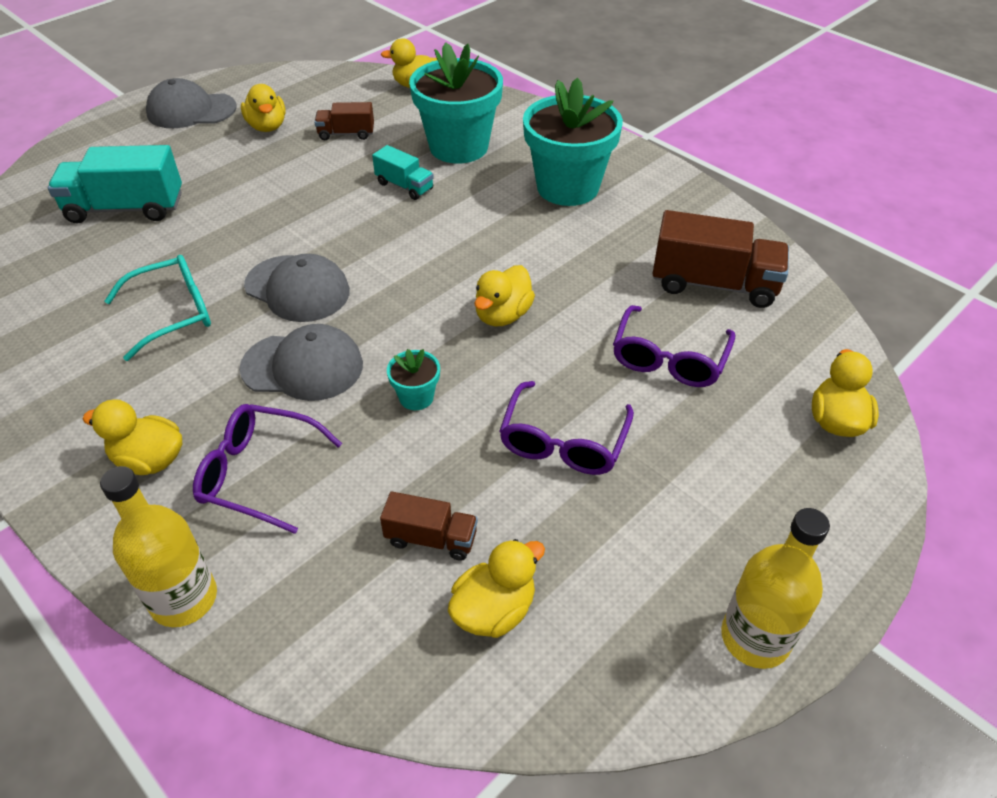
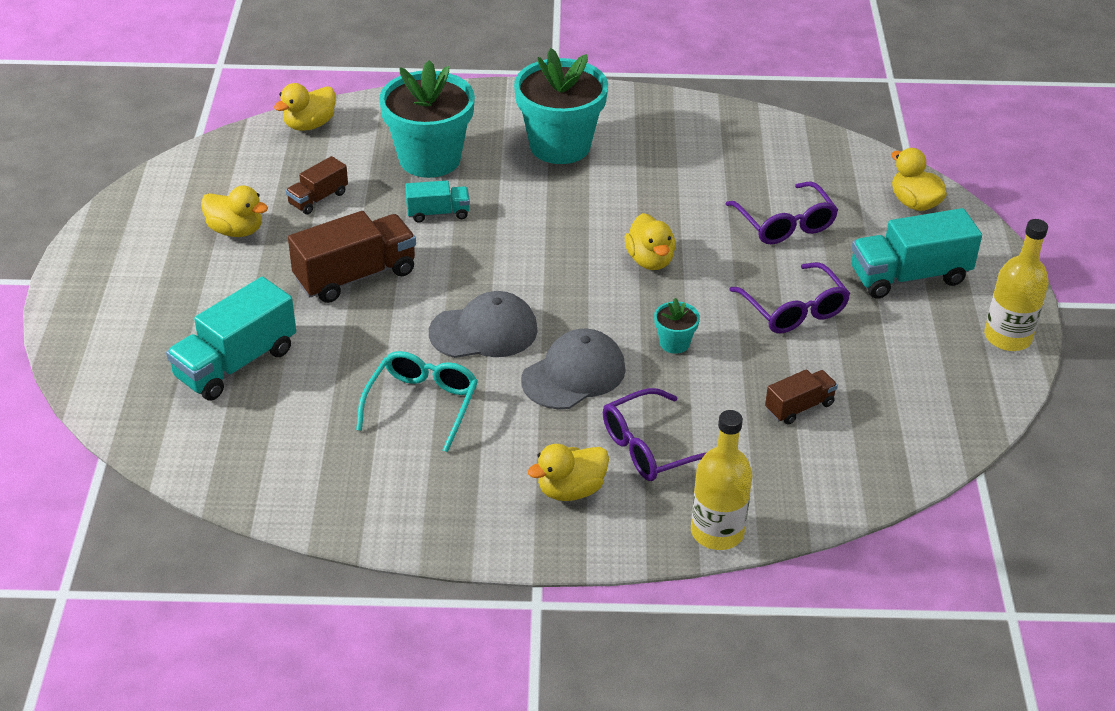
camera: 45 degrees left, 5 degrees down
grey cap [146,78,237,128] -> none
yellow duck [448,539,545,638] -> none
brown truck [652,210,789,308] -> brown truck moved to [288,211,416,303]
none -> turquoise truck [851,208,982,299]

